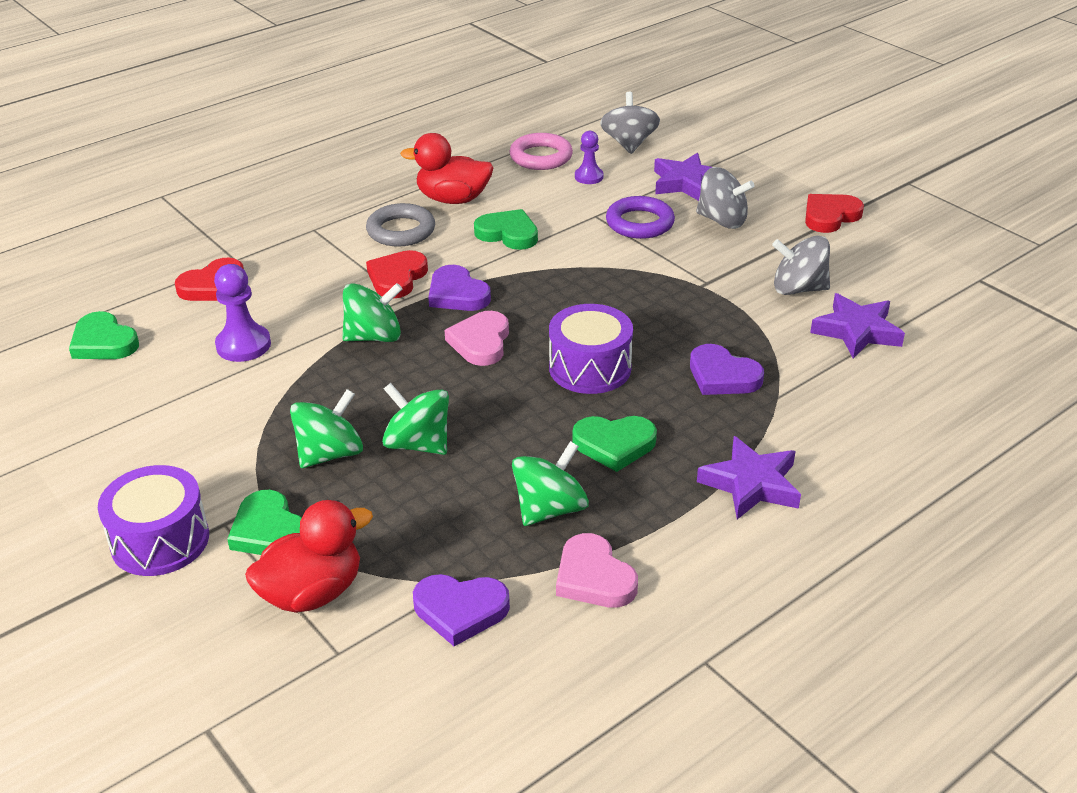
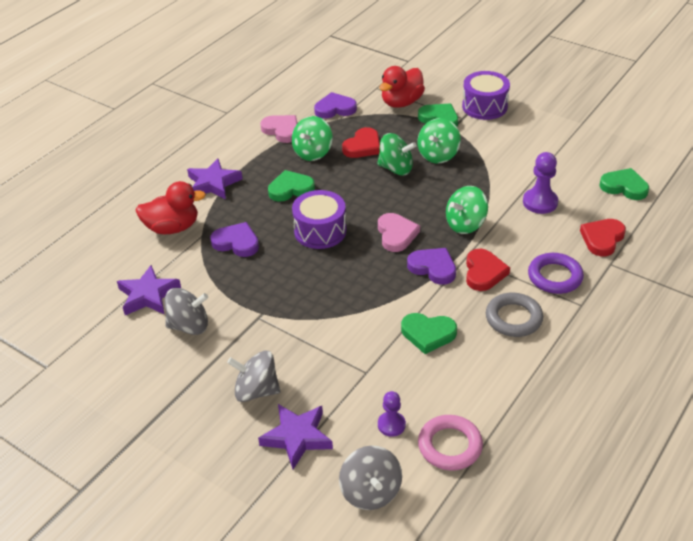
camera: 165 degrees right, 5 degrees up
red duck [400,133,493,204] -> red duck moved to [136,181,206,234]
purple ring [606,196,675,239] -> purple ring moved to [528,253,584,294]
red heart [805,194,864,233] -> red heart moved to [342,127,380,158]

